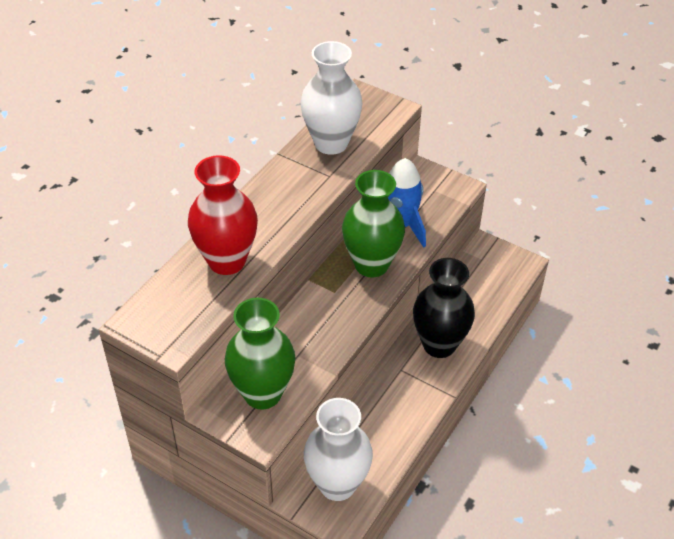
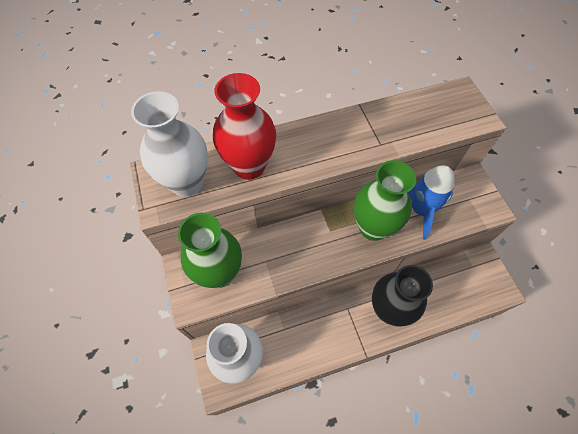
camera: 40 degrees right, 15 degrees up
white vase [300,41,363,155] -> white vase moved to [131,91,208,197]

